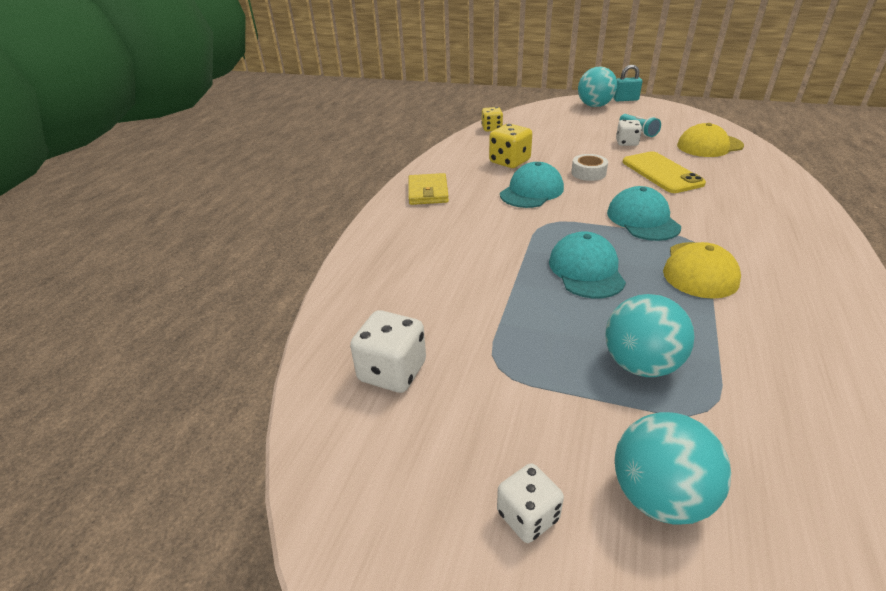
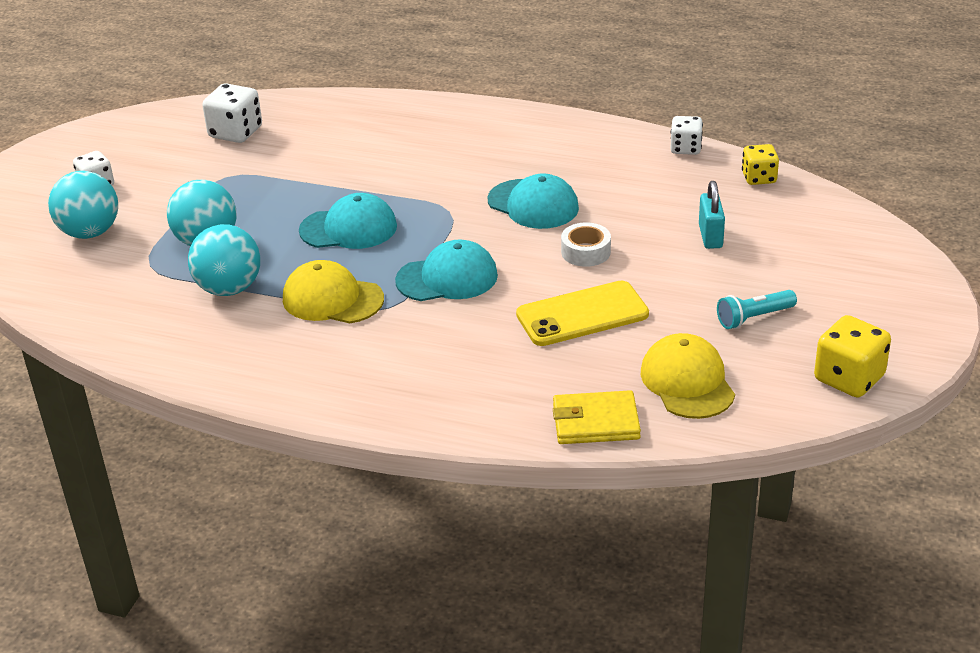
camera: 90 degrees right, 0 degrees up
yellow wallet [409,173,449,205] -> yellow wallet moved to [553,390,641,444]
yellow dice [489,124,532,168] -> yellow dice moved to [814,315,891,398]
turquoise ball [578,67,617,107] -> turquoise ball moved to [188,224,260,296]
turquoise padlock [613,65,642,101] -> turquoise padlock moved to [699,181,725,249]
white dice [616,120,642,146] -> white dice moved to [670,116,703,155]

